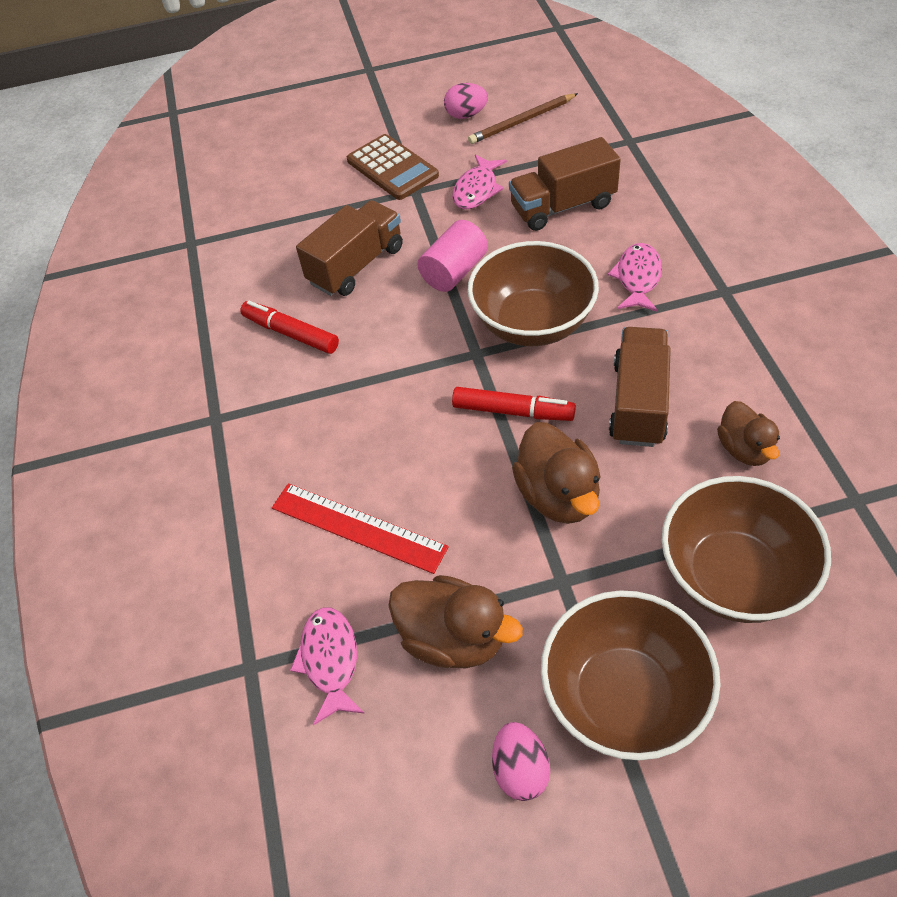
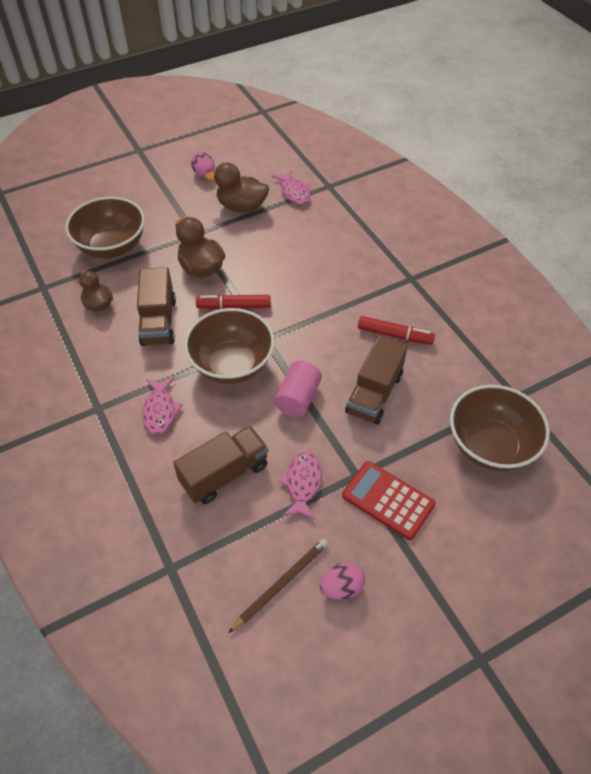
camera: 160 degrees right, 0 degrees up
red ruler [272,483,449,574] -> none
brown calculator [347,134,439,200] -> red calculator [342,461,435,540]
brown bowl [541,590,721,760] -> brown bowl moved to [450,385,550,471]

